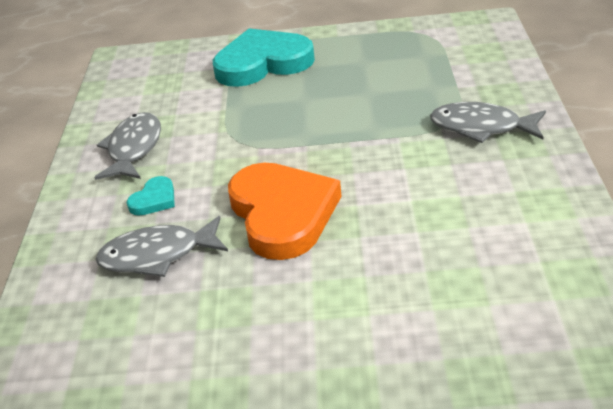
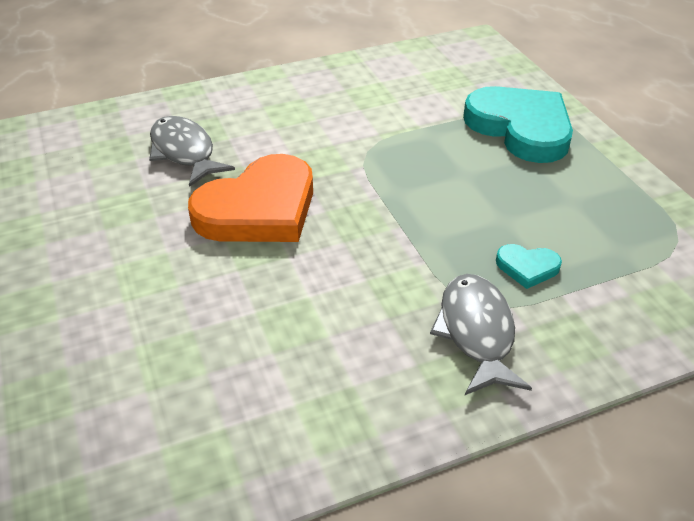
camera: 65 degrees right, 5 degrees up
grey fish [94,112,161,180] -> none
turquoise heart [127,176,175,216] -> turquoise heart moved to [496,244,562,289]

